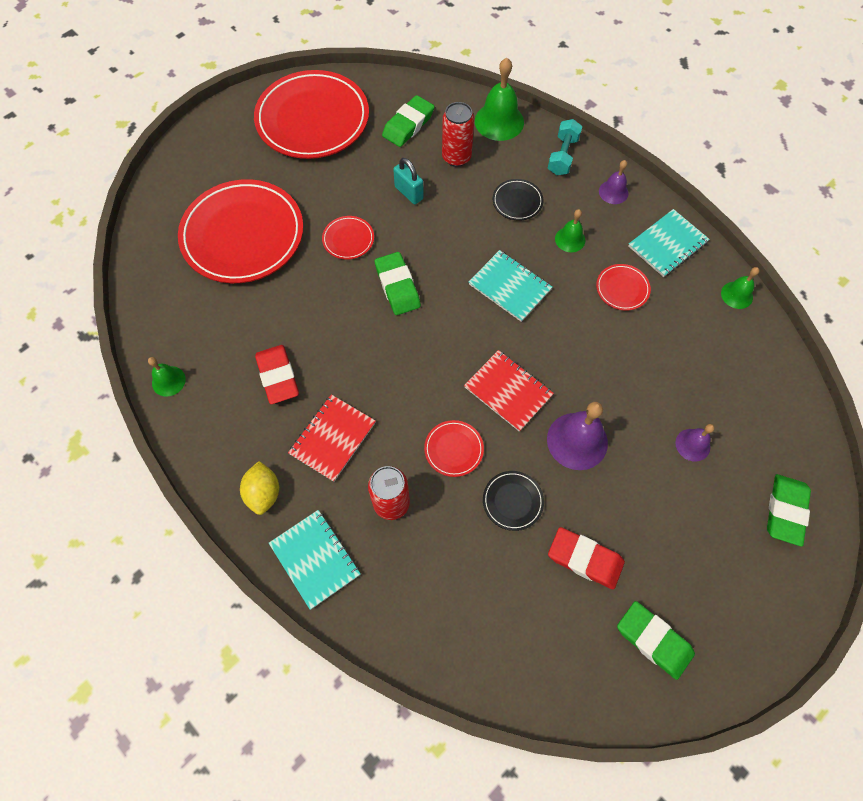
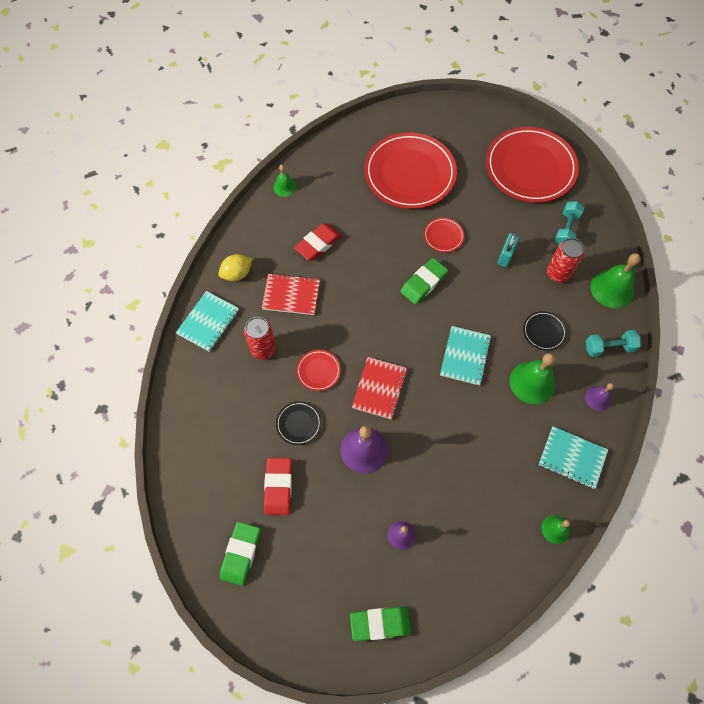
camera: 65 degrees right, 0 degrees up
green eraser [382,95,435,147] -> turquoise dumbbell [554,201,584,244]
green bell [555,209,586,252] -> green bell [510,353,555,404], size x1.76
red plate [596,264,651,311] -> none

